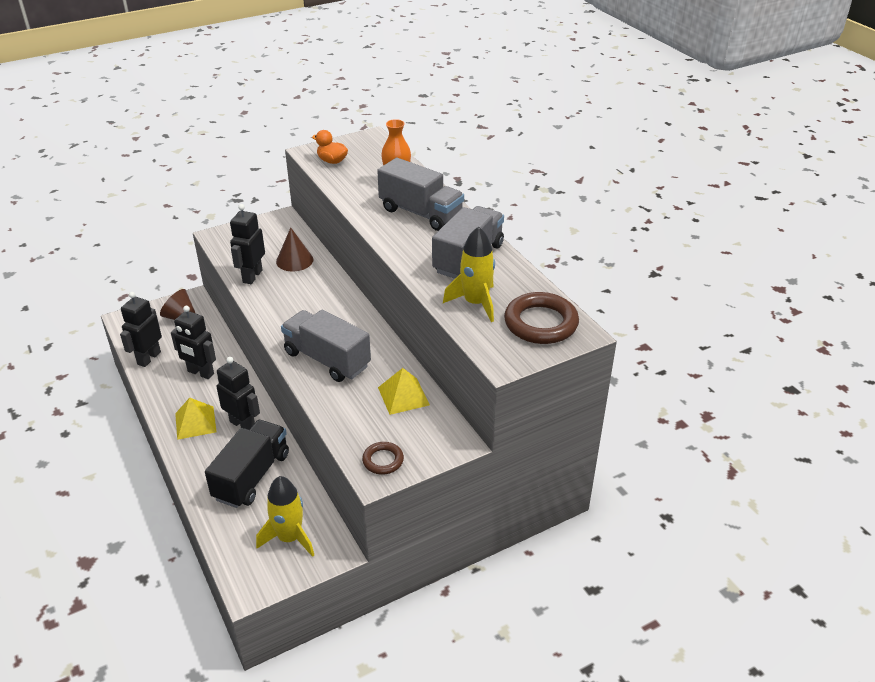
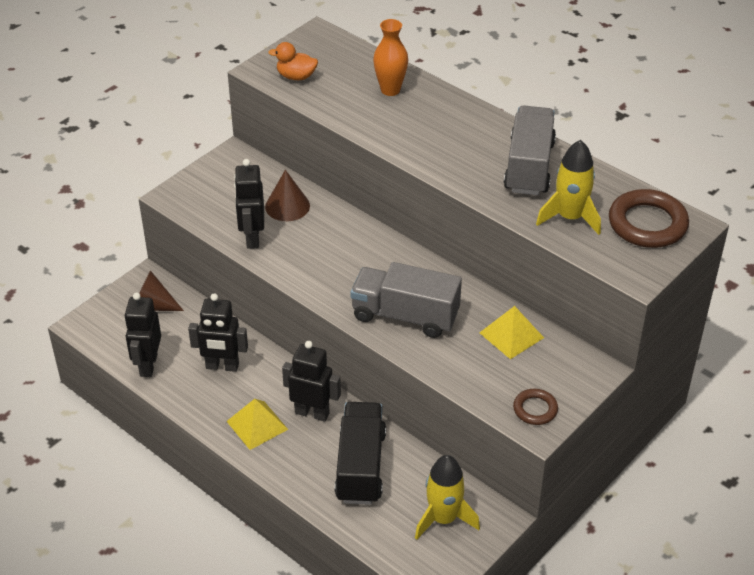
camera: 20 degrees left, 5 degrees up
grey truck [377,158,464,231] -> none

